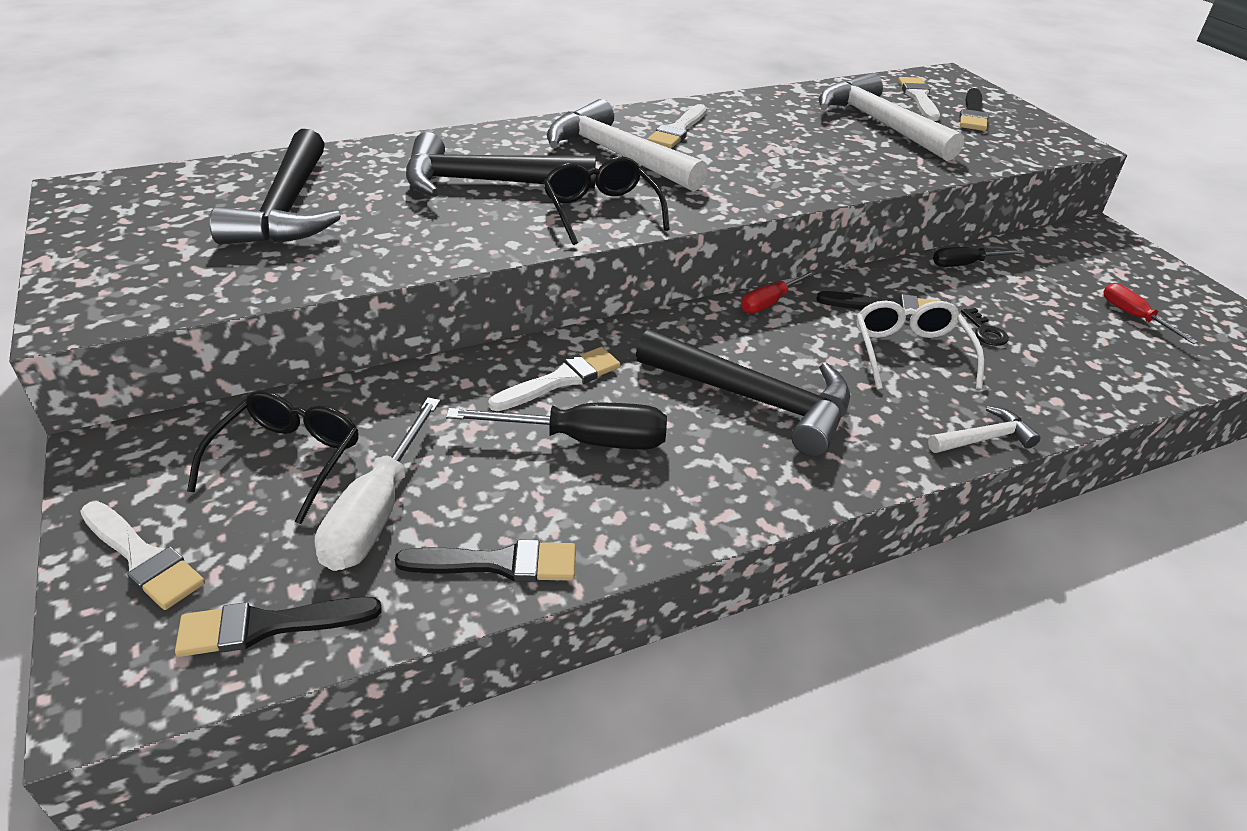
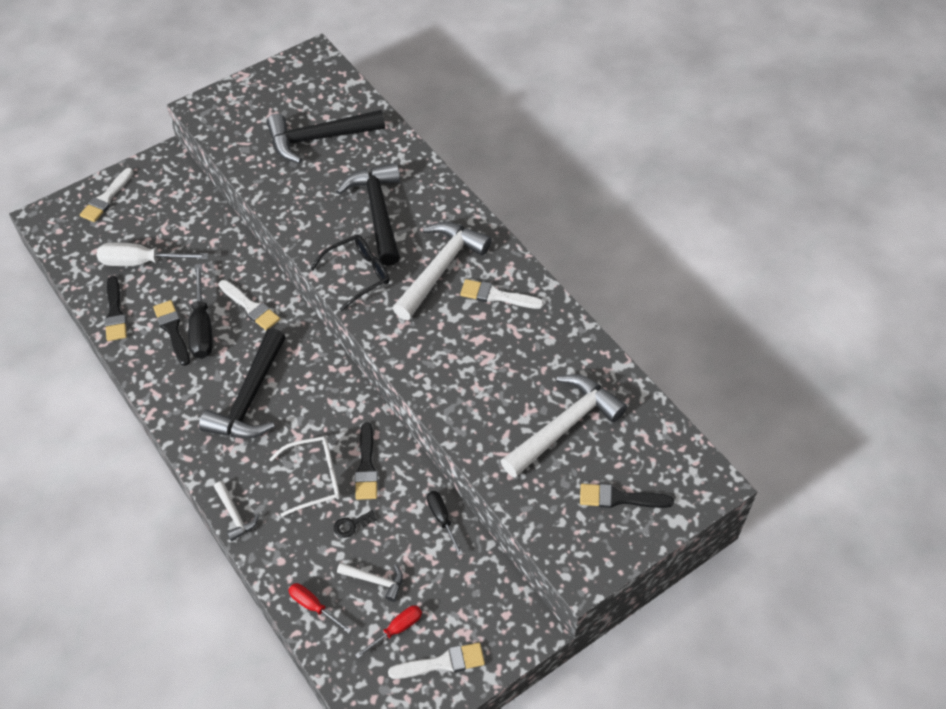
camera: 80 degrees right, 15 degrees up
black brush [175,597,382,657] -> black brush moved to [153,300,190,366]
black glasses [187,390,358,524] -> none
red screwdriver [741,270,816,313] -> red screwdriver moved to [288,583,352,633]
white brush [898,77,940,121] -> white brush moved to [388,642,485,679]
none -> white hammer [337,562,403,602]

